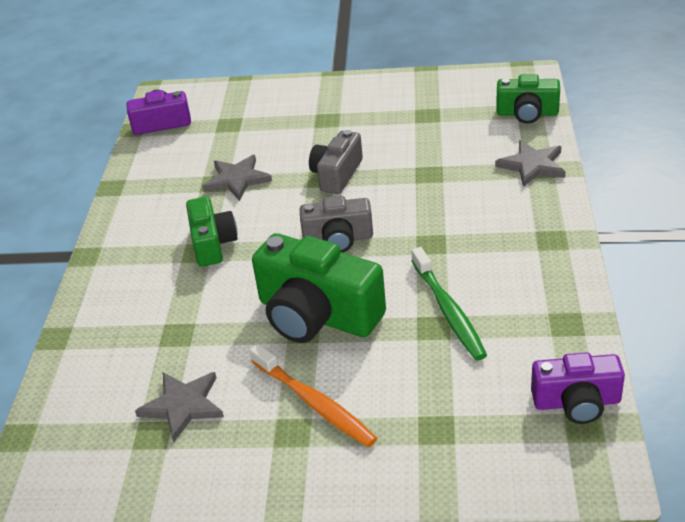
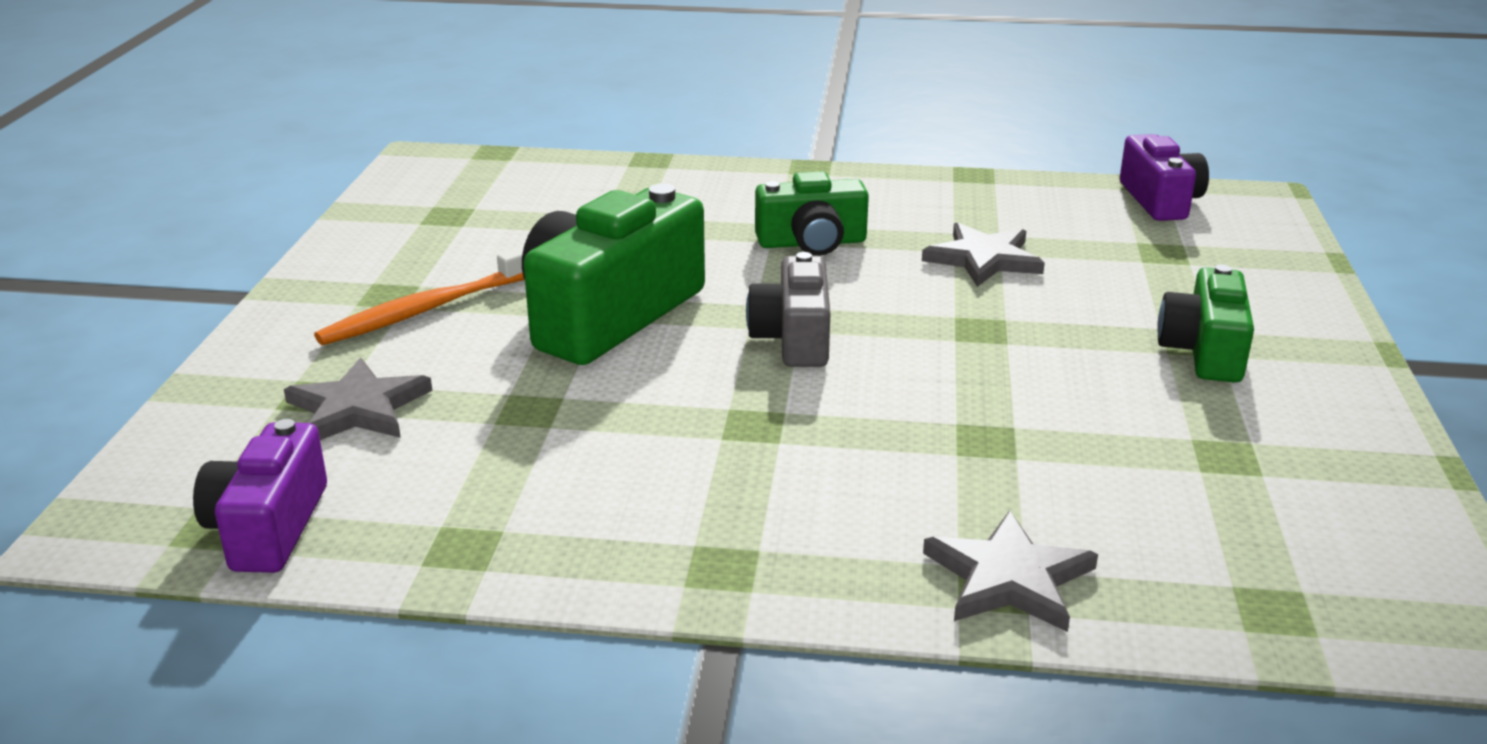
camera: 90 degrees right, 10 degrees down
grey star [135,372,224,443] -> grey star moved to [284,357,432,440]
grey camera [309,130,363,194] -> none
green toothbrush [411,247,487,360] -> none
green camera [496,74,560,124] -> green camera moved to [1157,265,1254,383]

